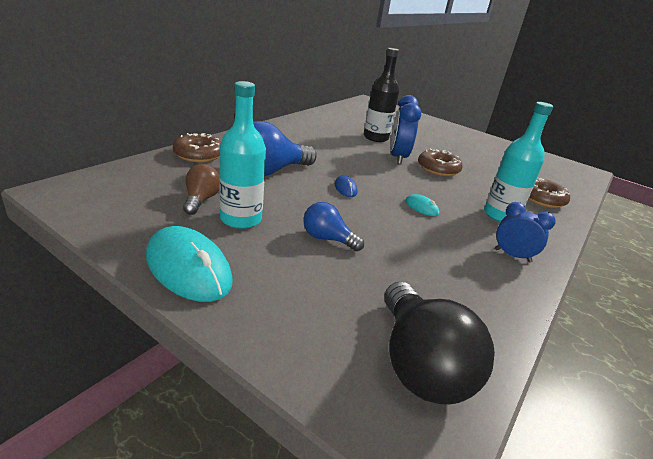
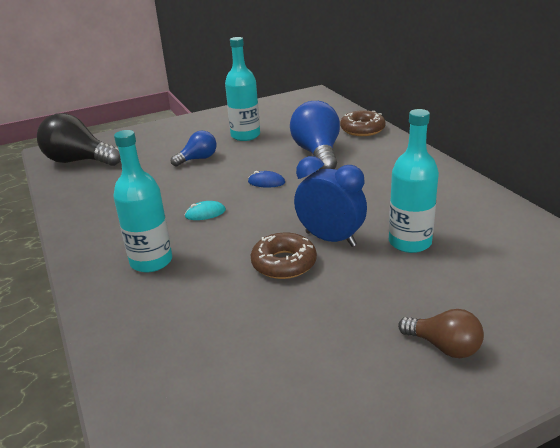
camera: 125 degrees right, 0 degrees up
turquoise mouse [146,226,233,302] -> none
brown light bulb [183,164,220,215] -> brown light bulb moved to [398,309,484,358]
black bottle [364,48,399,142] -> turquoise bottle [389,109,439,253]
blue clock [495,202,556,263] -> none
brown donut [528,177,570,208] -> none

